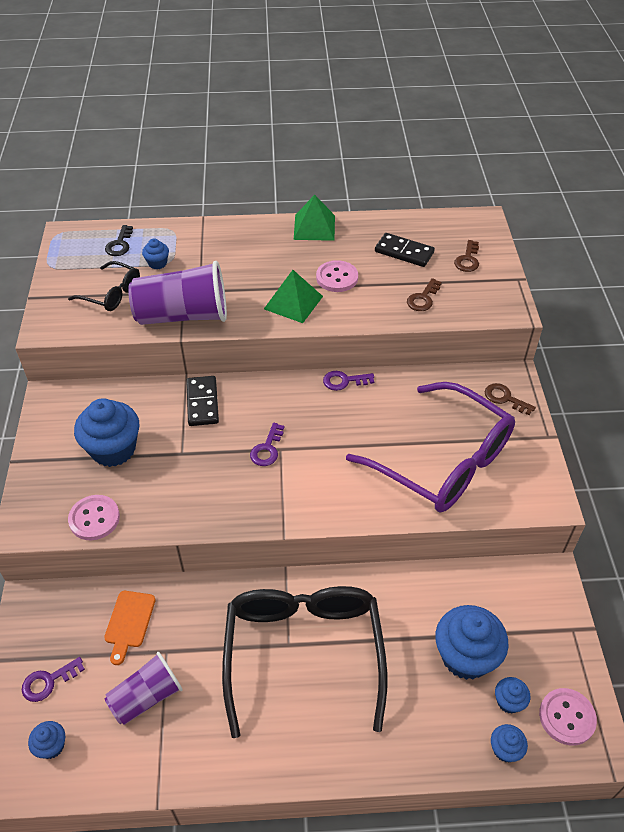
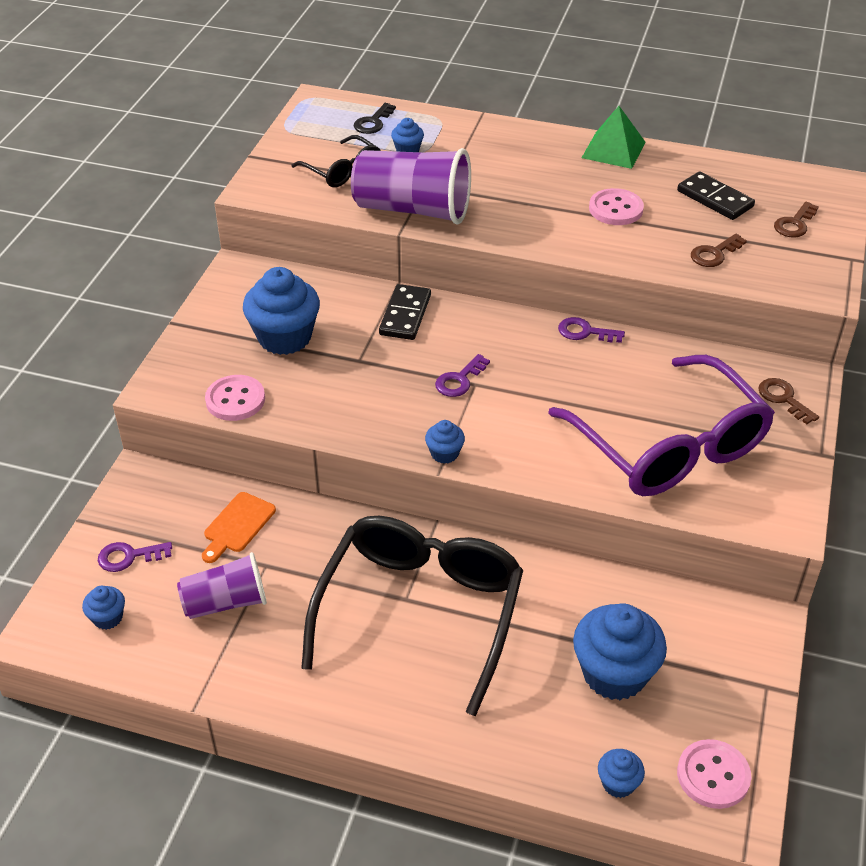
camera: 20 degrees right, 5 degrees down
green pyramid [264,270,323,323] -> none
blue cupcake [495,677,531,714] -> blue cupcake moved to [425,420,465,464]

